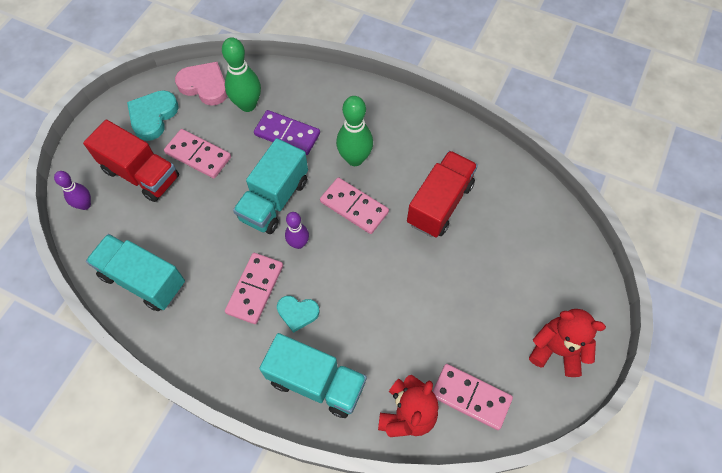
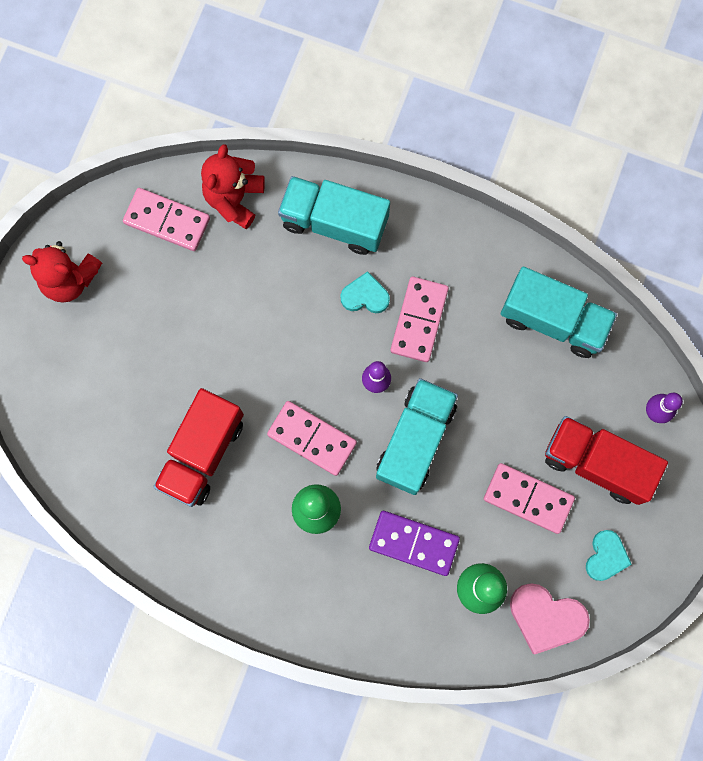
camera: 175 degrees right, 15 degrees up
turquoise heart [127,90,179,141] -> turquoise heart [586,530,632,581], size x0.65

